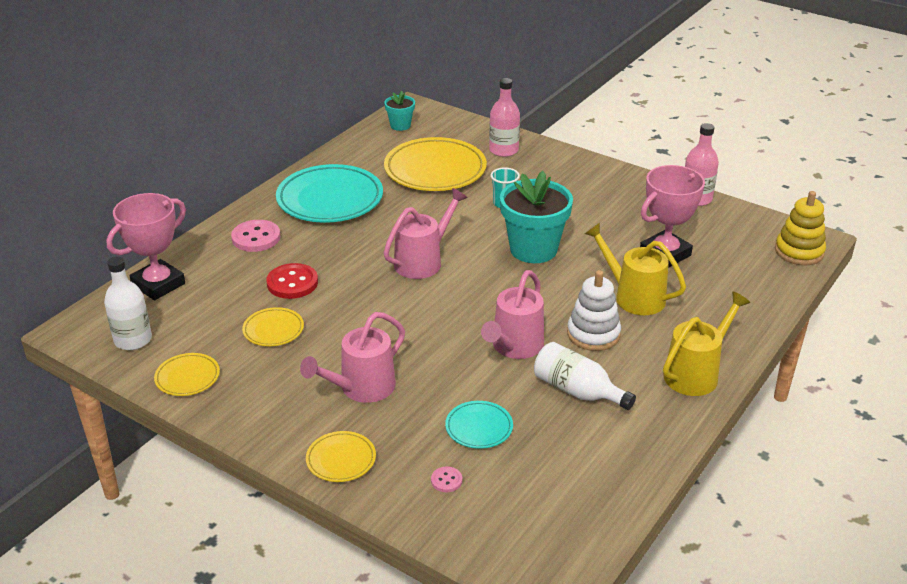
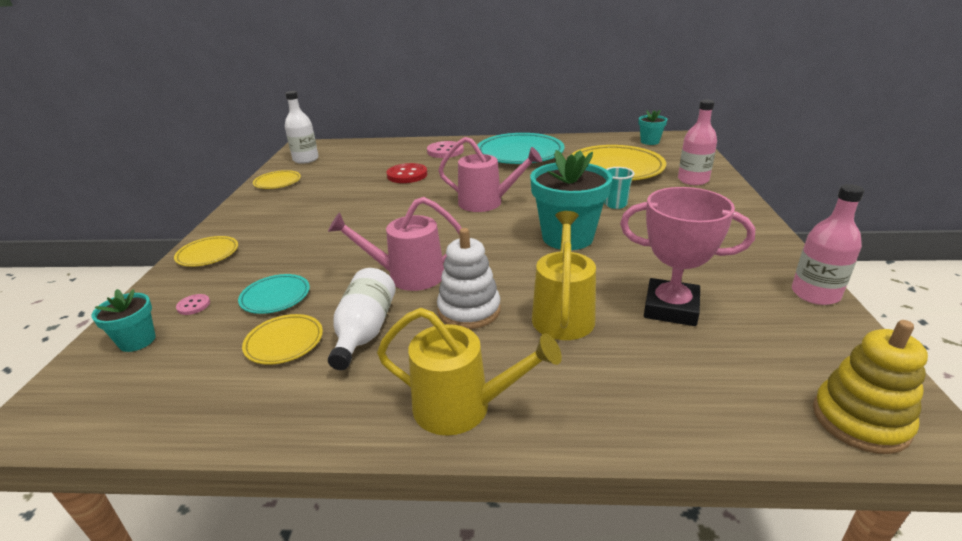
camera: 60 degrees right, 5 degrees down
pink trophy [106,193,186,300] -> none
yellow plate [242,307,304,346] -> yellow plate moved to [242,314,323,365]
pink watering can [300,312,405,403] -> none
none -> turquoise flower pot [92,289,156,352]

